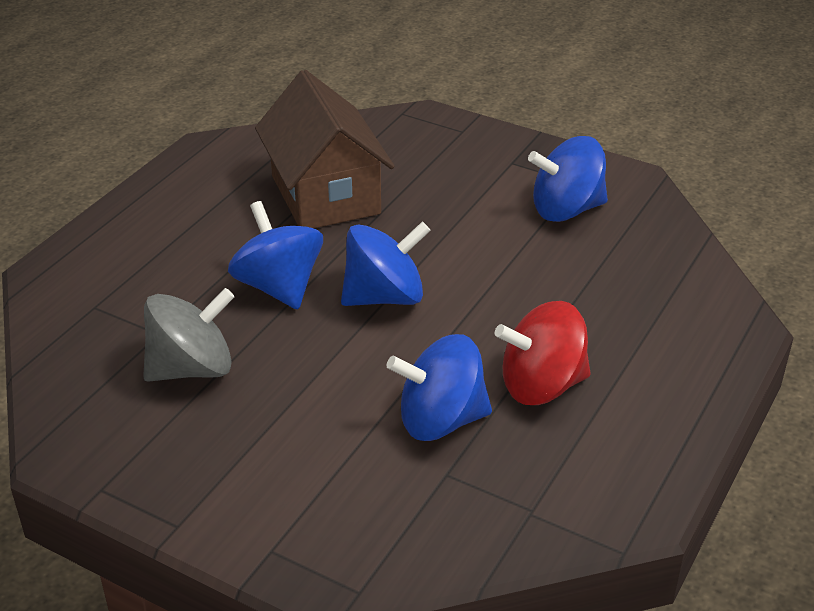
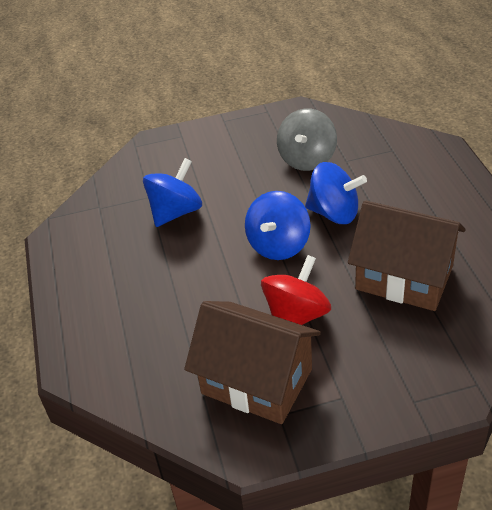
camera: 140 degrees right, 5 degrees up
red spinning top [495,301,591,405] -> red spinning top moved to [261,255,331,325]
blue spinning top [528,136,608,222] -> brown house [184,301,321,424]

